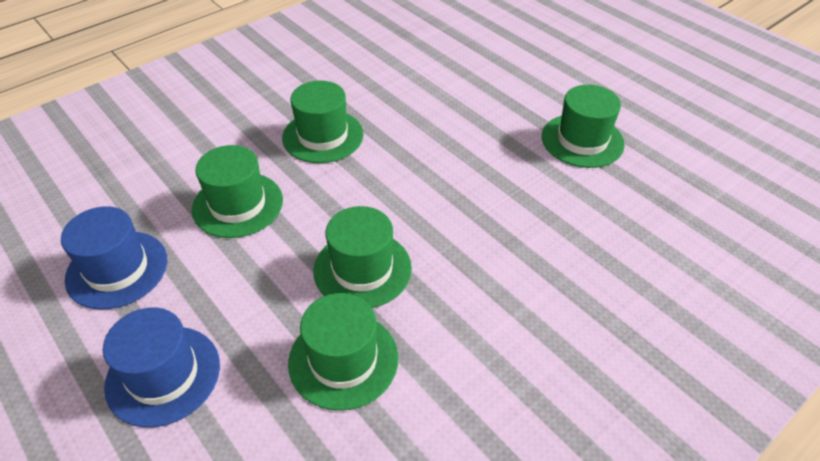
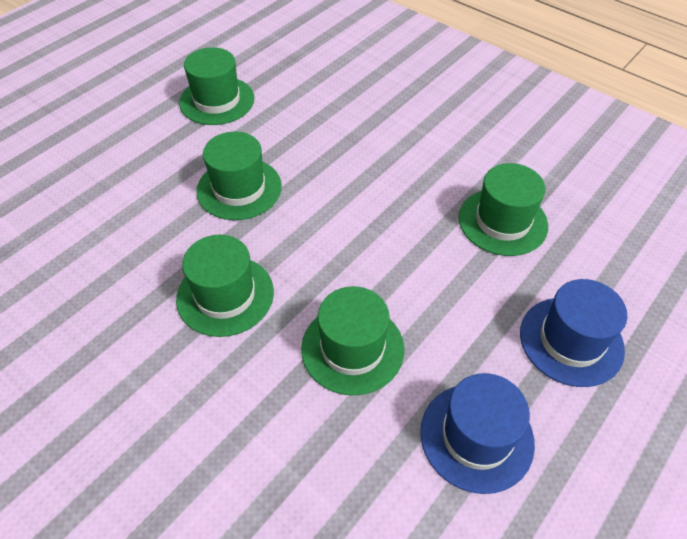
camera: 100 degrees left, 5 degrees up
green hat [313,206,412,308] -> green hat moved to [196,132,282,220]

